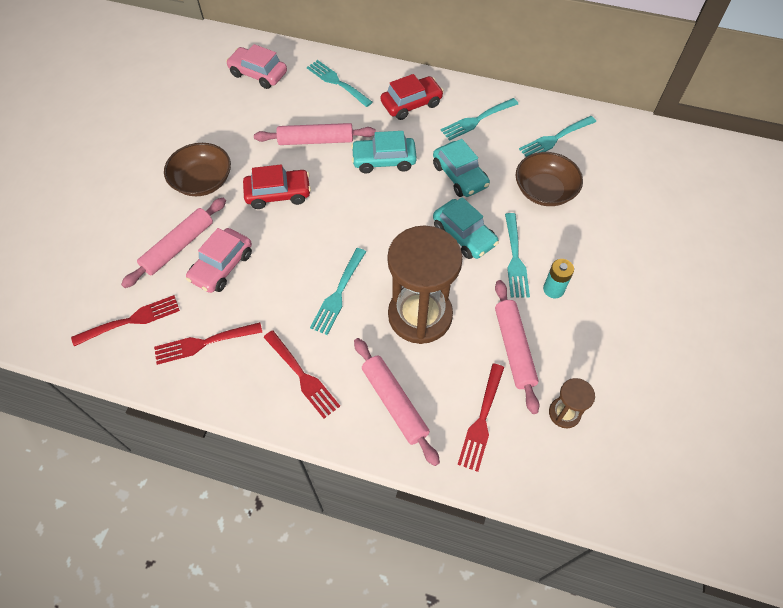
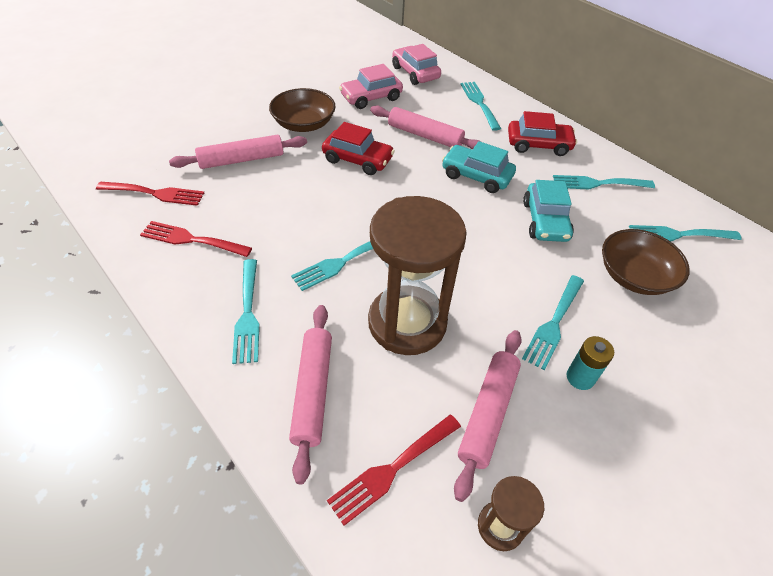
camera: 30 degrees right, 10 degrees down
pink car [186,228,252,293] -> pink car moved to [339,64,403,109]
red fork [264,331,340,418] -> turquoise fork [232,259,260,364]
turquoise car [433,197,499,259] -> none

